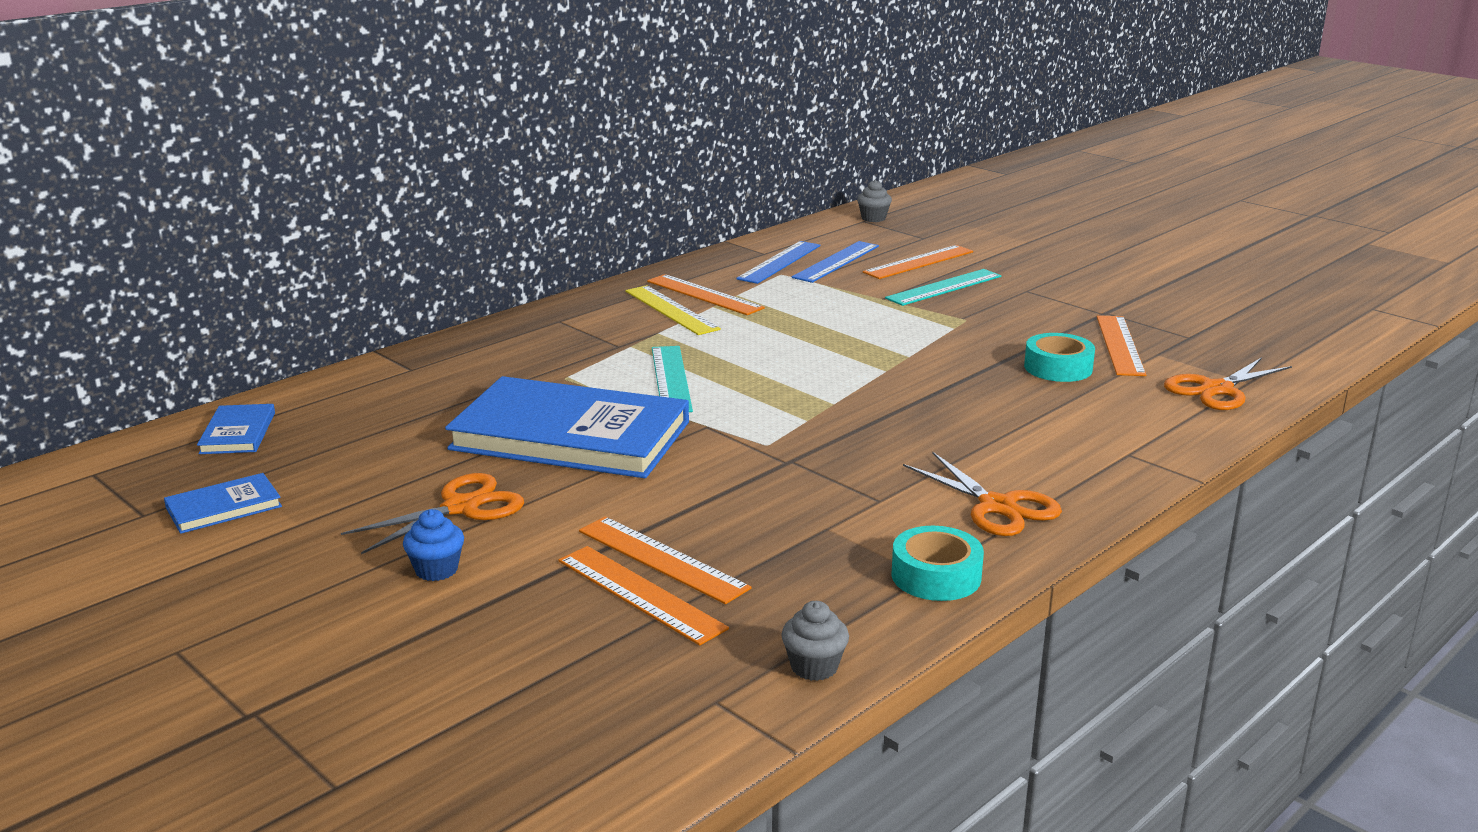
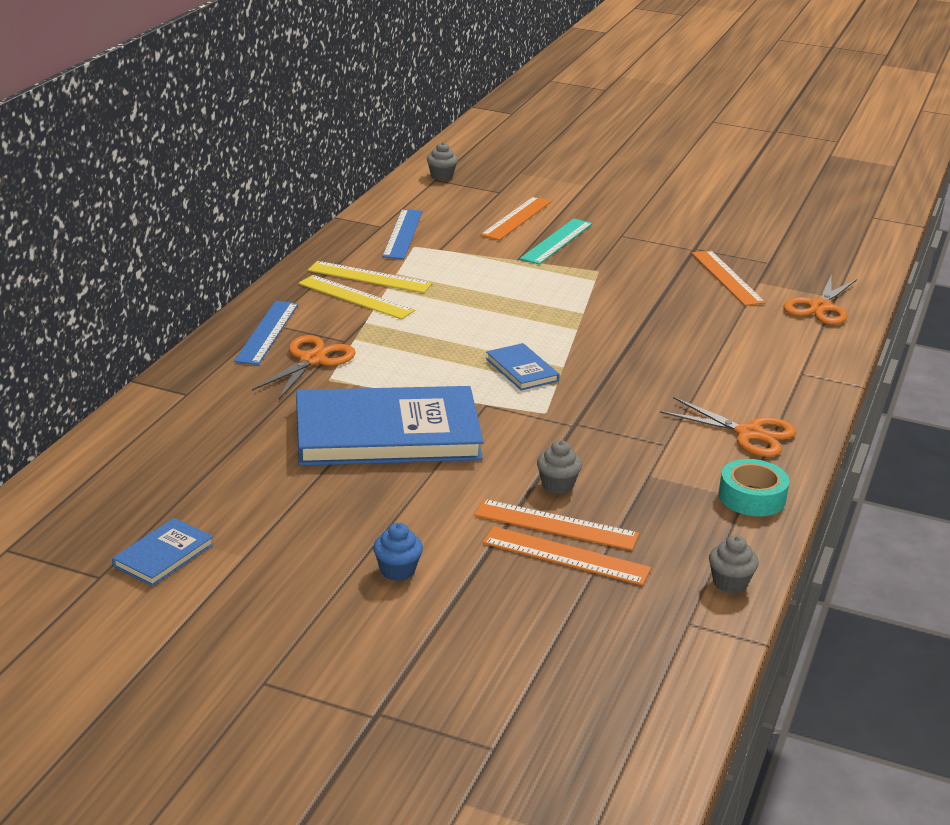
camera: 25 degrees left, 5 degrees up
blue book [197,404,275,454] -> blue book moved to [486,343,560,390]
orange scissors [341,473,524,554] -> orange scissors moved to [252,335,356,399]
orange ruler [647,274,765,315] -> yellow ruler [308,261,432,293]
turquoise ruler [652,346,693,412] -> none
blue ruler [792,241,879,283] -> blue ruler moved to [234,301,298,365]
turquoise tape [1024,333,1095,382] -> none
none -> grey cupcake [537,440,582,494]

